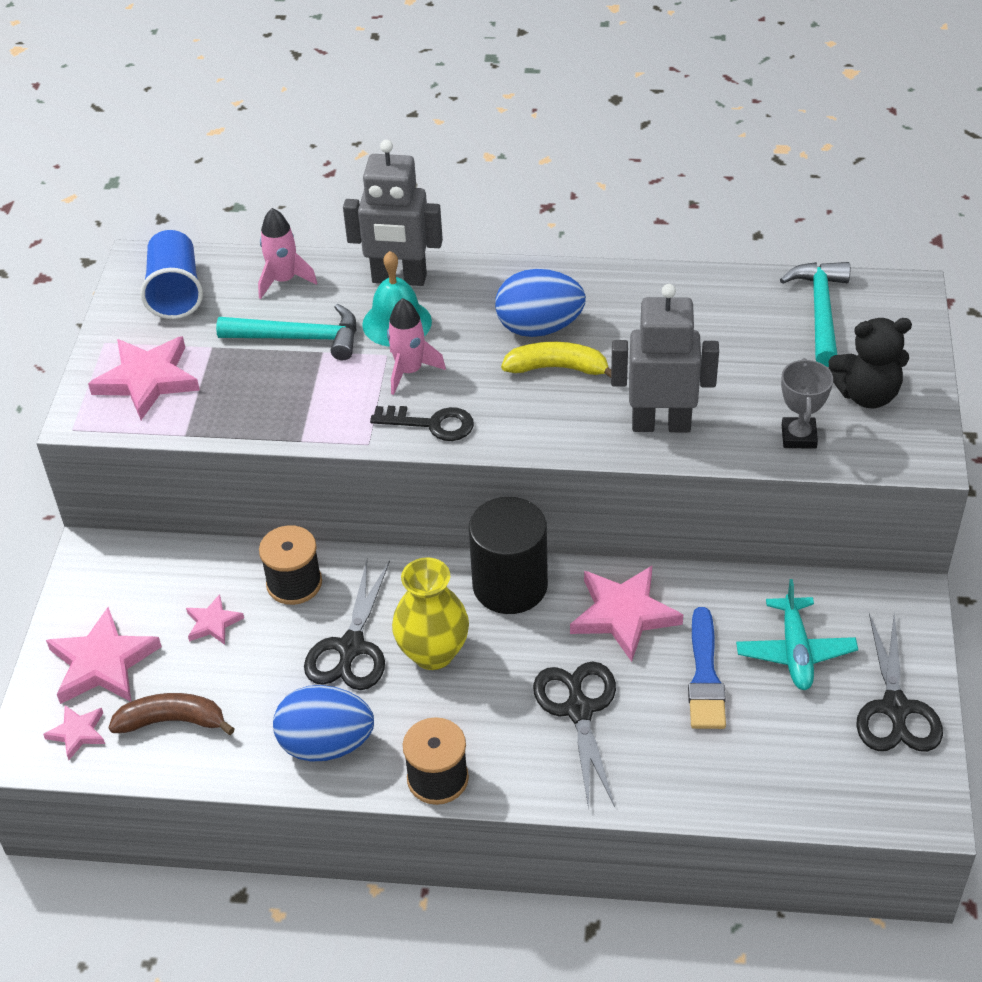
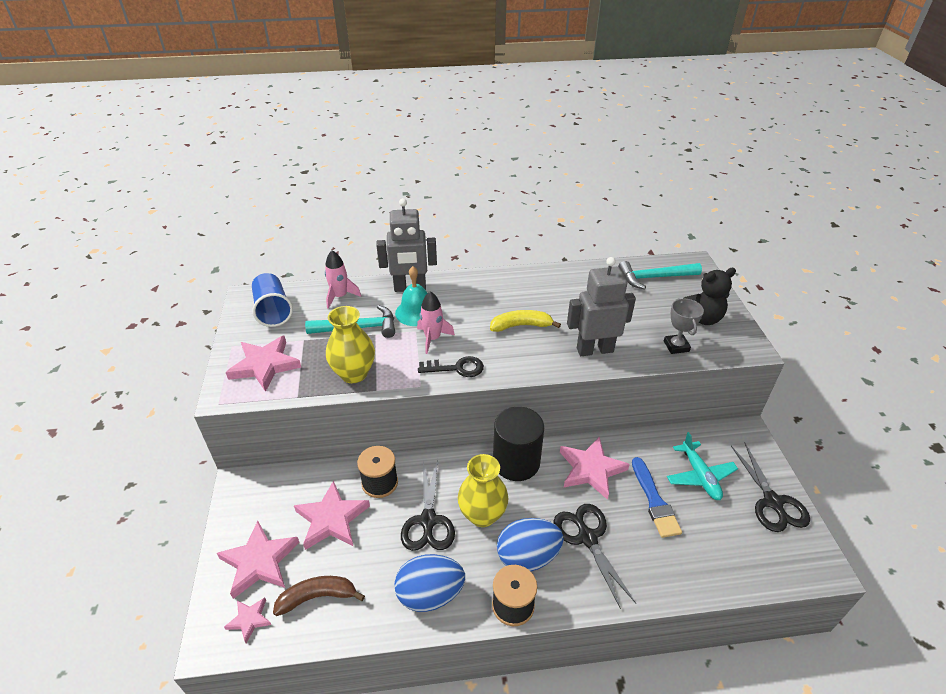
camera: 15 degrees left, 5 degrees down
pink star [186,594,244,645] -> pink star [294,480,370,550], size x1.89
blue egg [495,269,586,337] -> blue egg moved to [497,518,564,571]
turquoise hammer [780,262,850,367] -> turquoise hammer turned 90 degrees counterclockwise [618,261,702,289]
none -> yellow vase [326,306,375,383]

